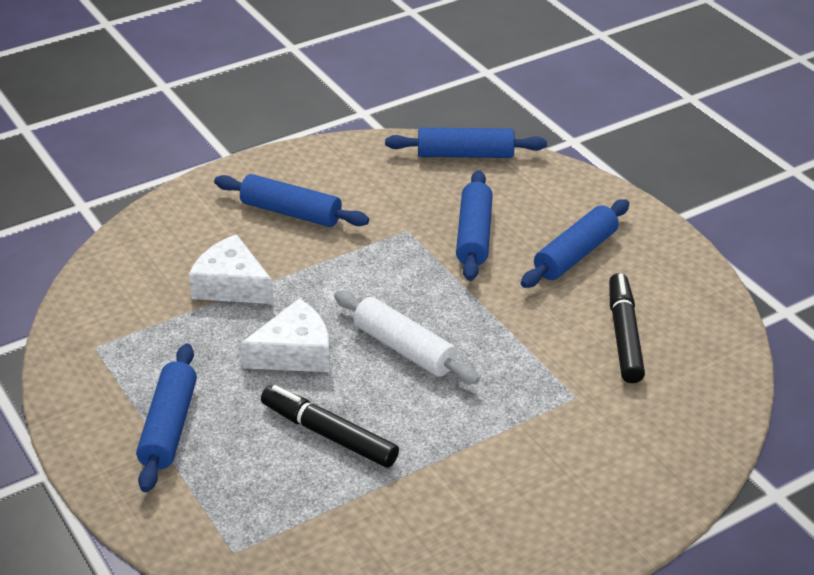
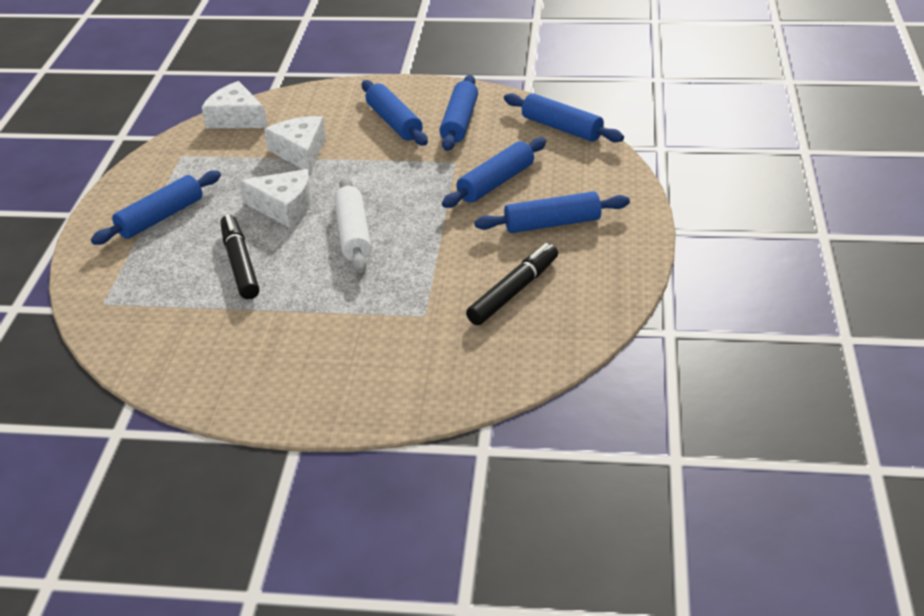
camera: 40 degrees right, 0 degrees up
none -> white cheese [202,81,267,128]
none -> blue rolling pin [440,75,478,151]

